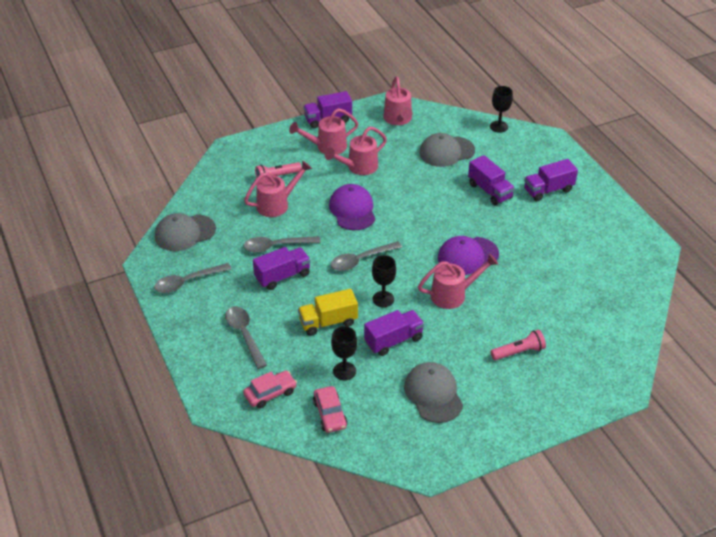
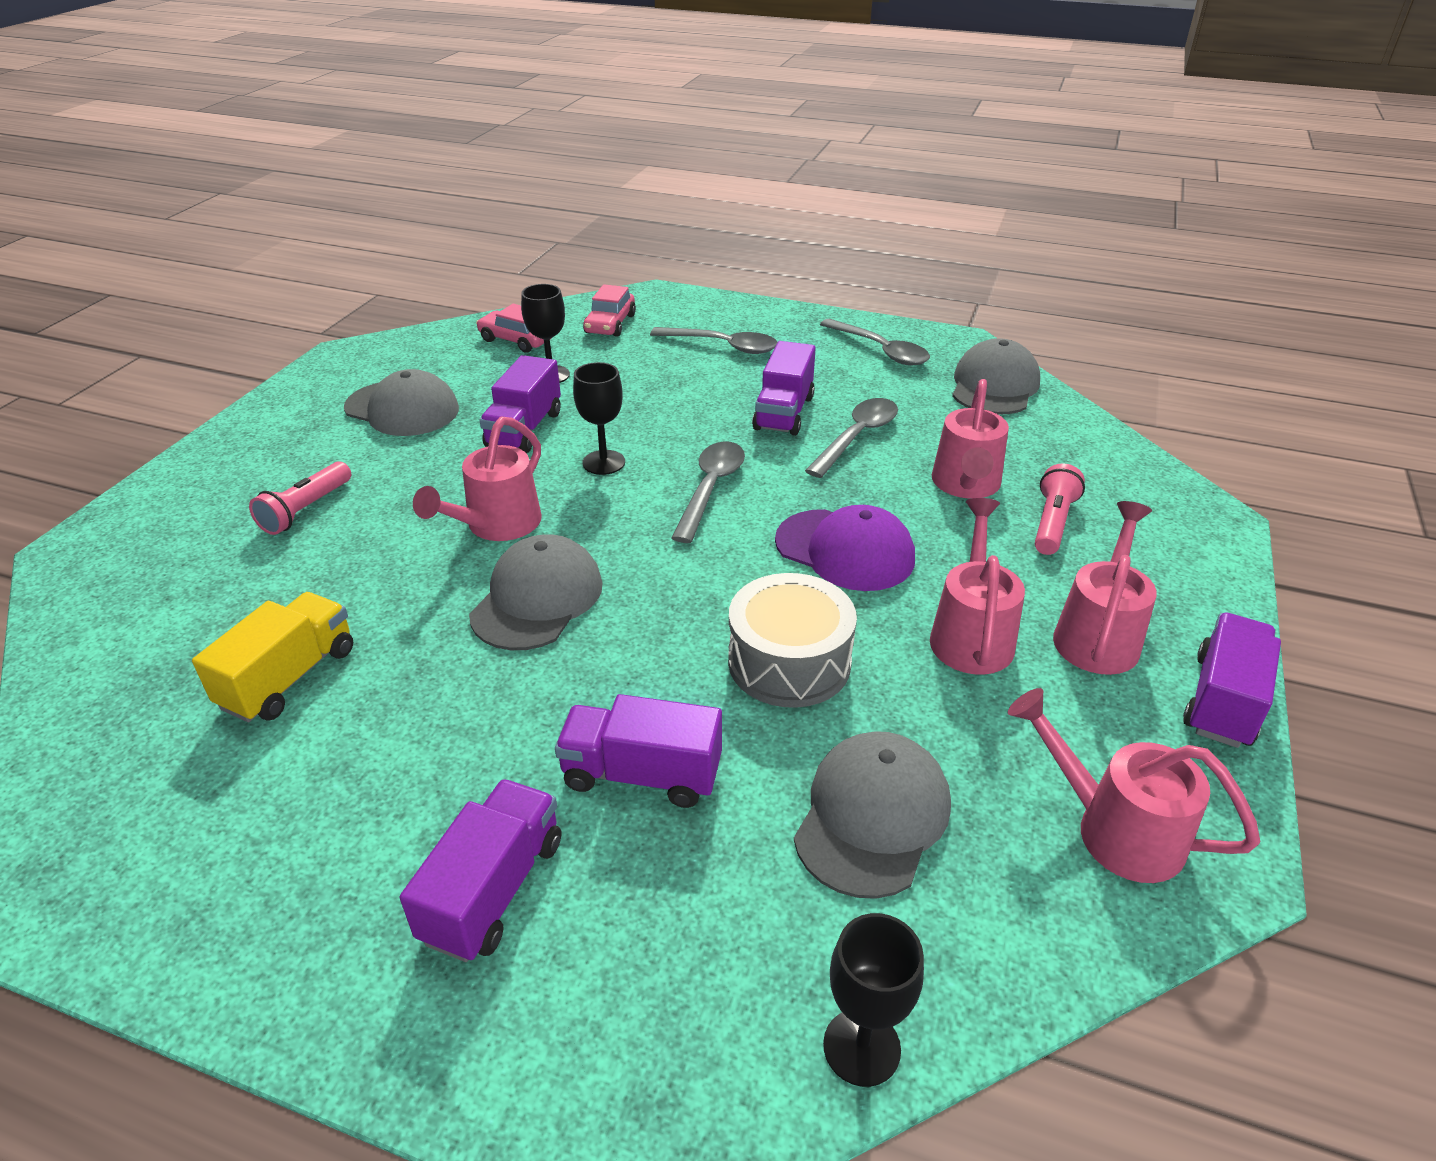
camera: 135 degrees right, 5 degrees down
grey spoon [154,263,231,293] -> grey spoon turned 120 degrees clockwise [820,319,930,366]
yellow truck [298,289,358,336] -> yellow truck moved to [192,592,353,722]
purple cap [438,236,499,275] -> grey cap [469,534,603,650]
none -> grey drum [728,573,857,708]

